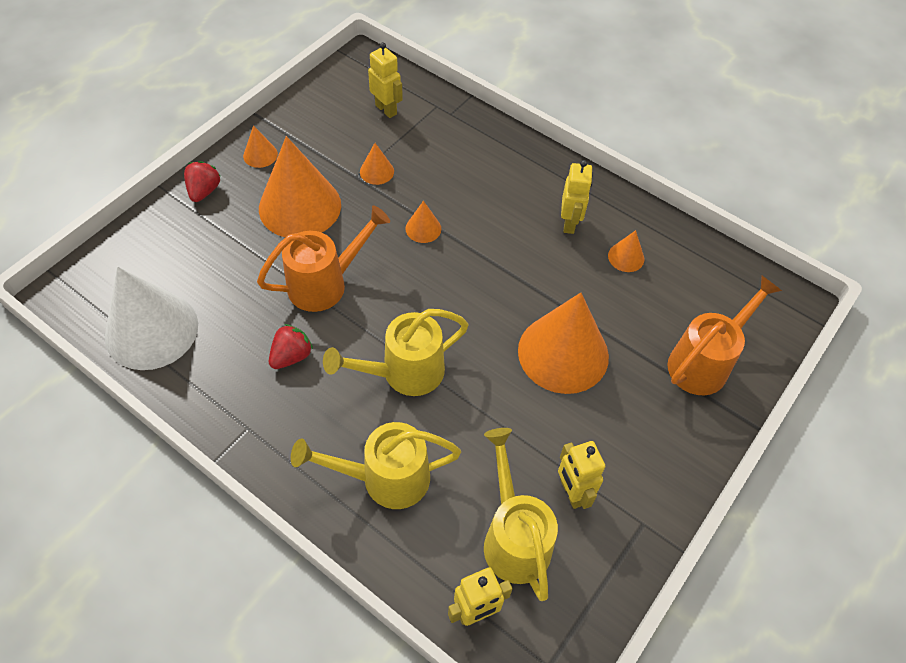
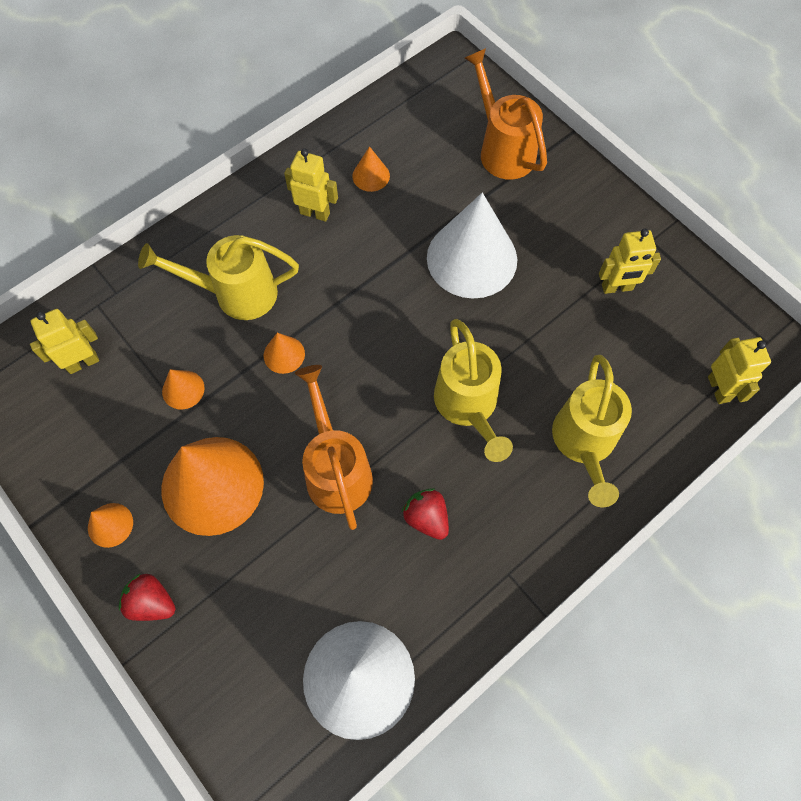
camera: 75 degrees left, 10 degrees up
yellow watering can [484,428,558,601] -> yellow watering can moved to [138,235,299,320]
orange cone [518,293,609,394] -> white cone [427,193,517,298]

